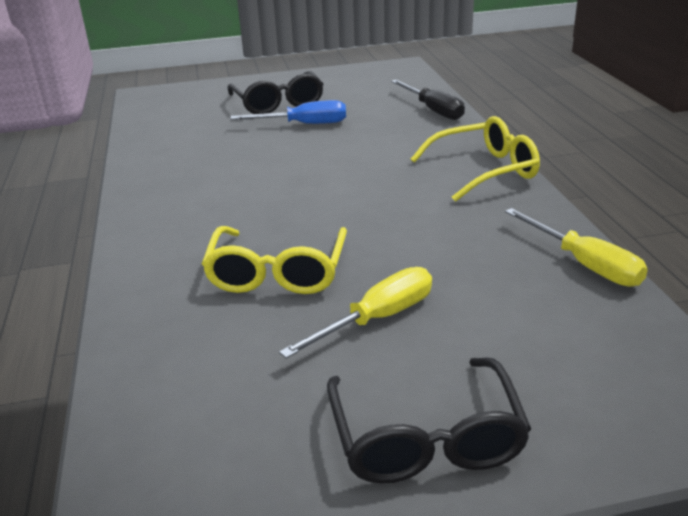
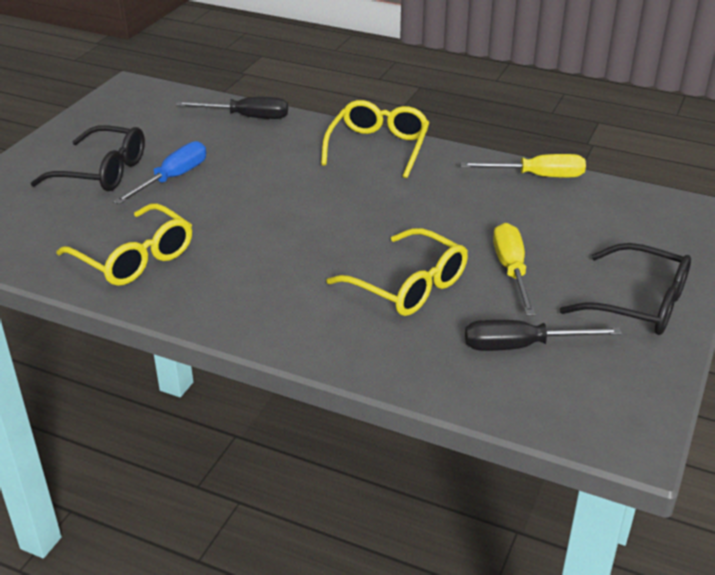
camera: 55 degrees left, 5 degrees up
none -> yellow glasses [56,203,192,286]
none -> black screwdriver [465,320,622,351]

